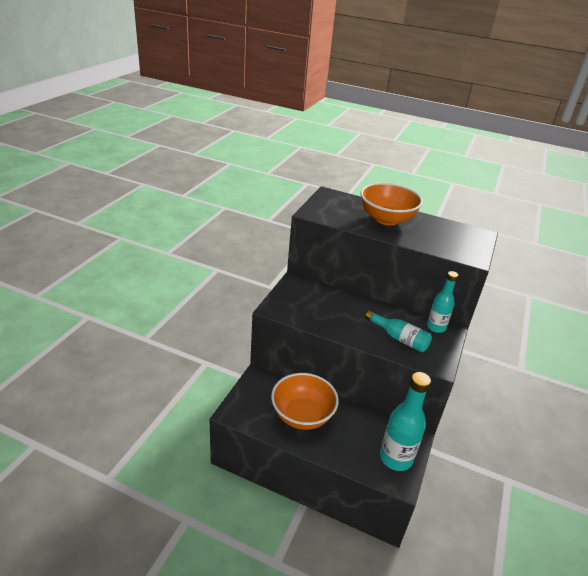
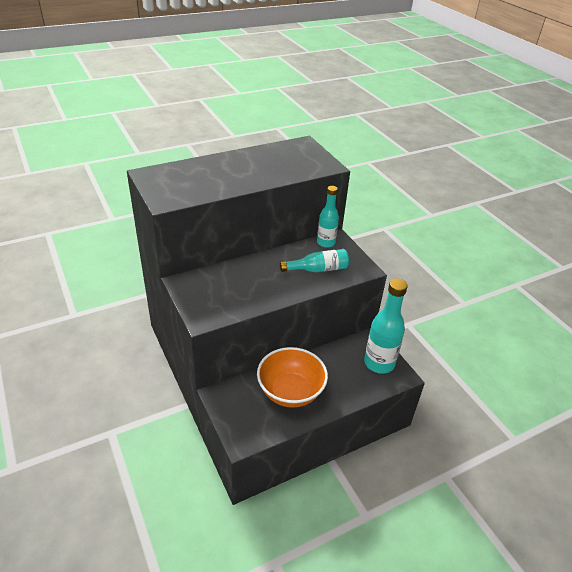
camera: 50 degrees left, 5 degrees up
orange bowl [360,183,423,226] -> none

